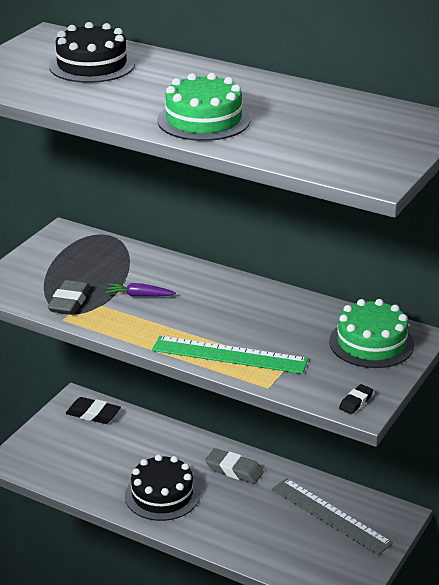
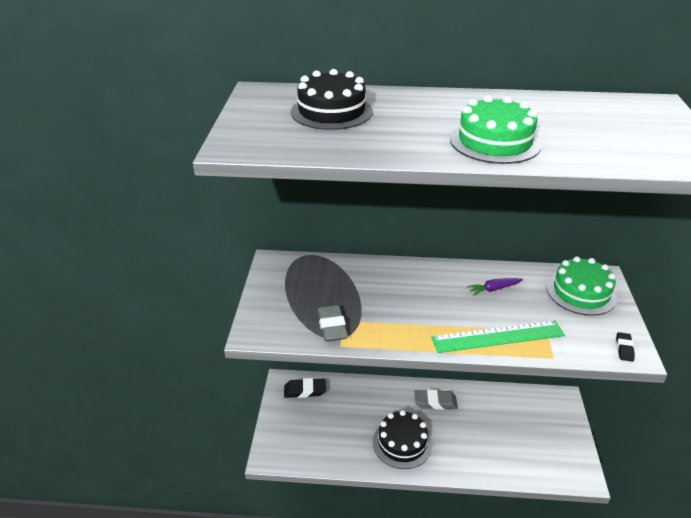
camera: 25 degrees left, 5 degrees up
purple carrot [105,283,176,297] -> purple carrot moved to [467,278,523,295]
grey ruler [272,478,393,555] -> none

